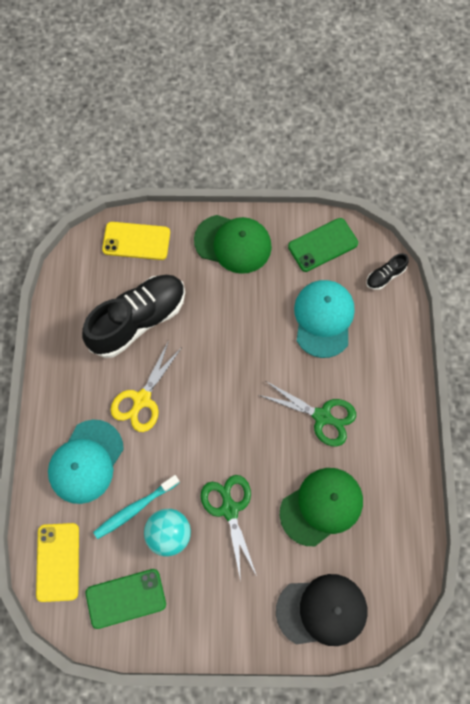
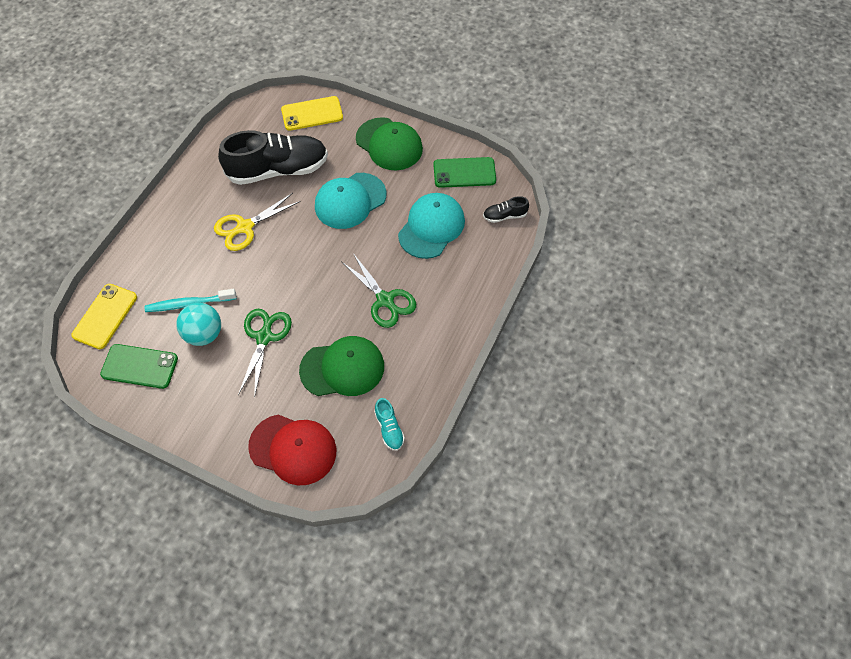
camera: 25 degrees right, 10 degrees down
turquoise cap [48,420,124,504] -> turquoise cap moved to [315,173,387,229]
yellow phone [102,222,170,260] -> yellow phone turned 45 degrees counterclockwise [281,96,343,131]
black cap [276,574,367,646] -> red cap [248,414,336,485]
none -> turquoise shoe [374,398,405,451]

